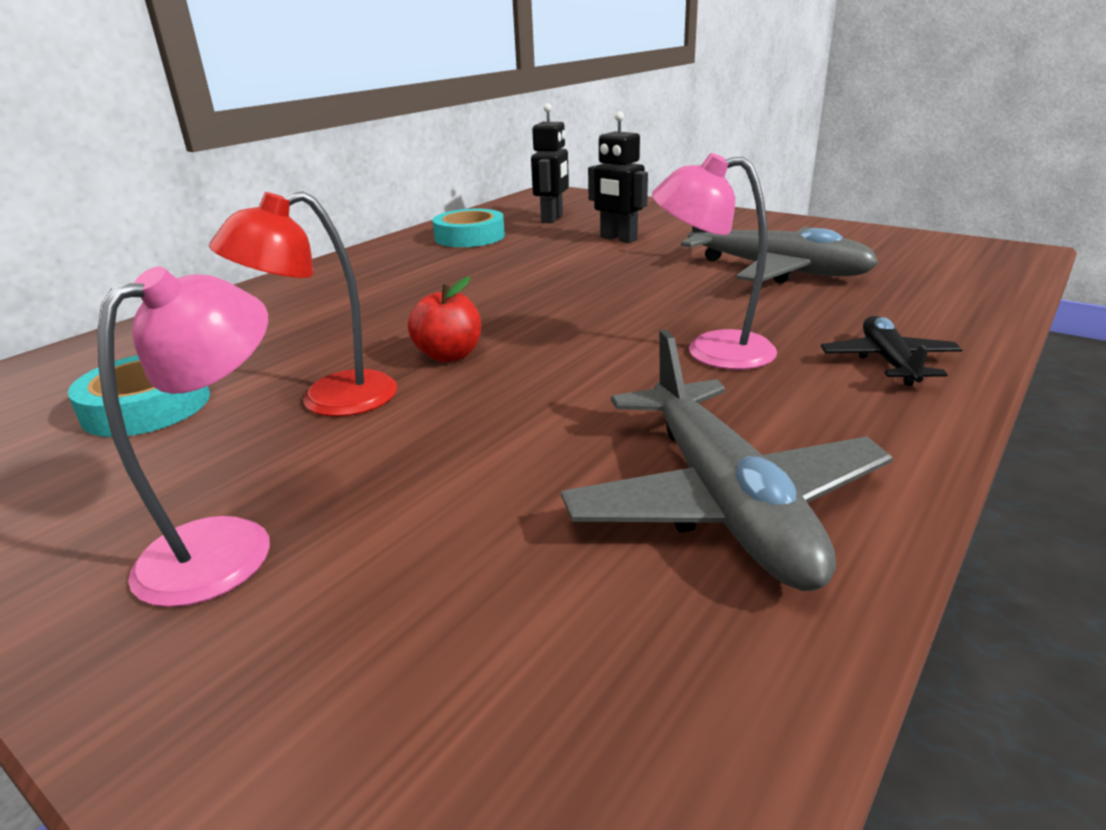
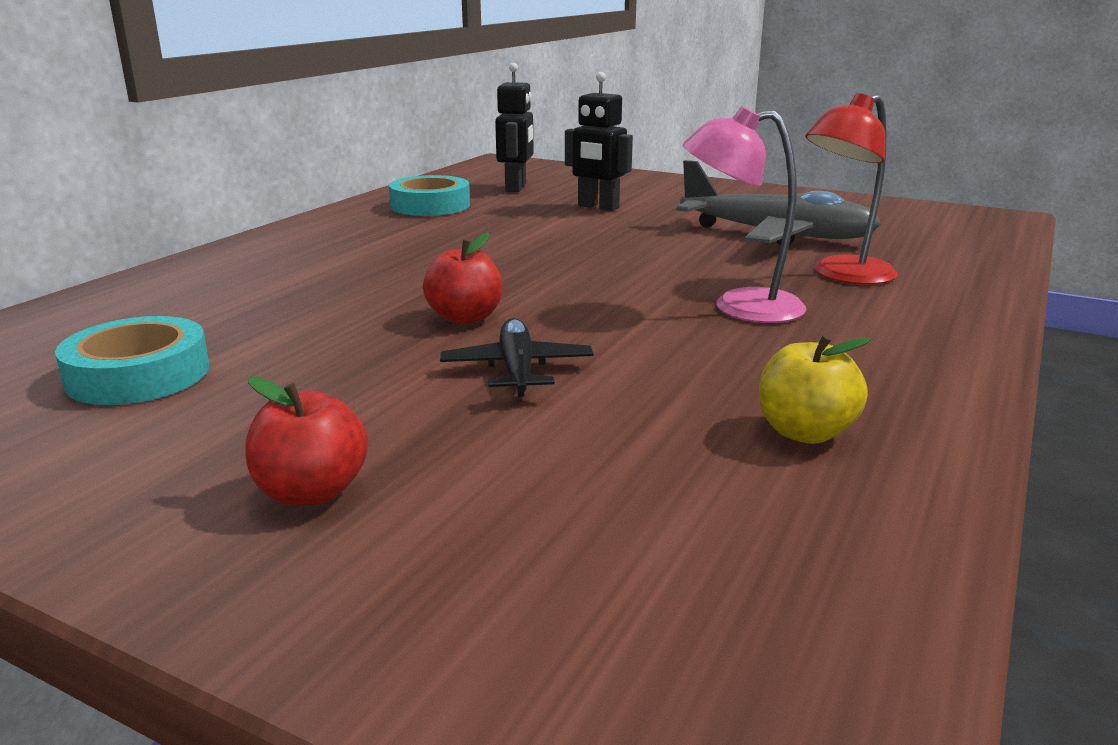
camera: 10 degrees left, 5 degrees down
pink lamp [97,266,270,607] -> red apple [245,376,368,506]
red lamp [209,191,397,417] -> red lamp moved to [805,93,897,285]
grey plane [561,329,893,591] -> yellow apple [759,335,871,444]
black plane [821,316,962,386] -> black plane moved to [440,318,594,397]

